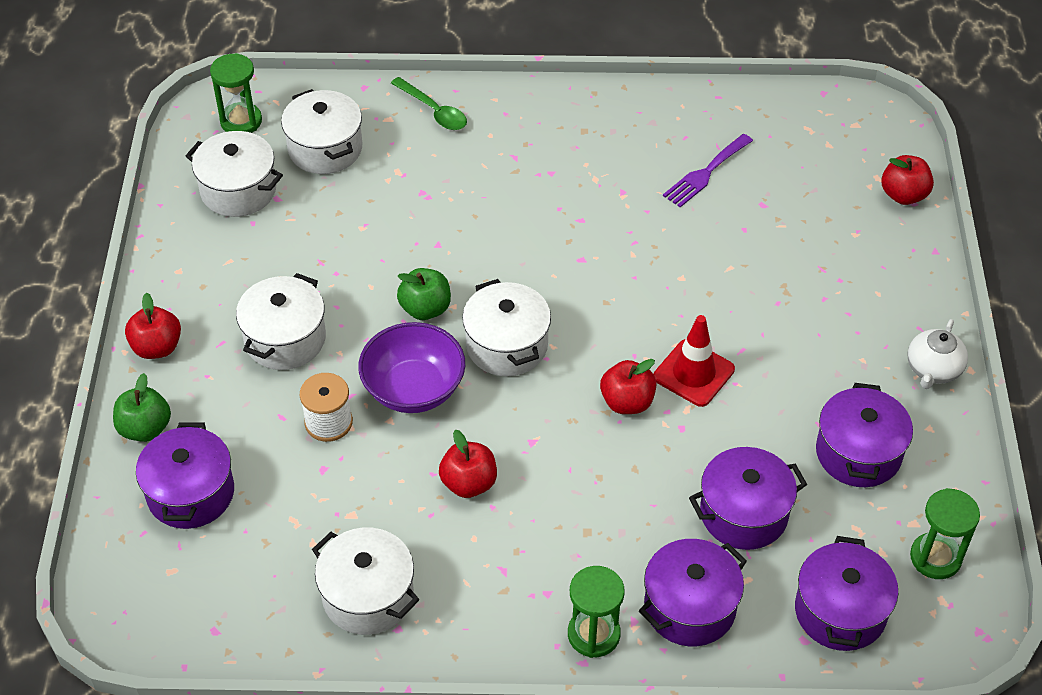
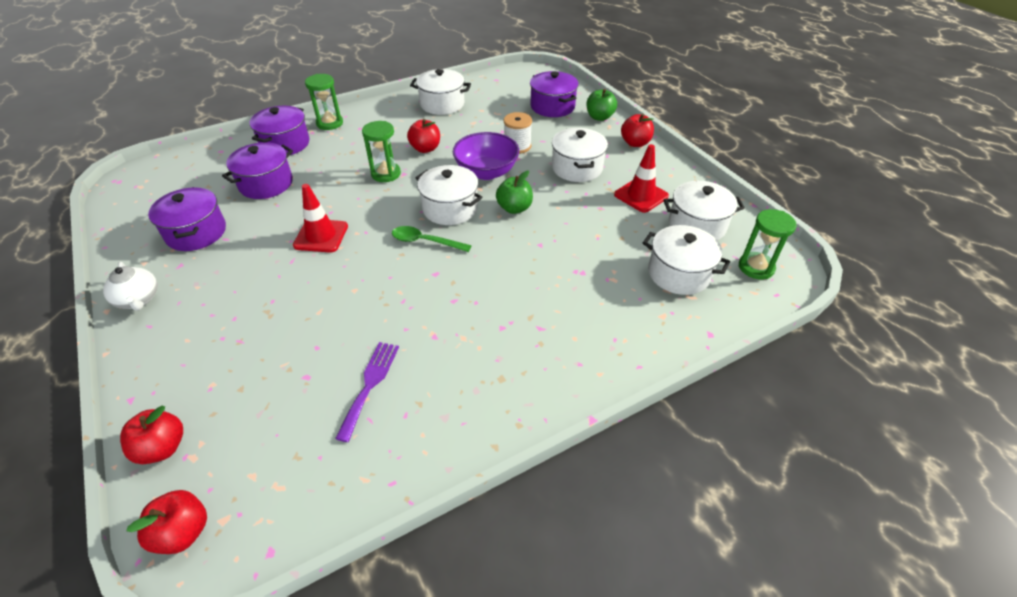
camera: 150 degrees right, 5 degrees down
green spoon [391,77,467,130] -> green spoon moved to [392,226,472,252]
red apple [600,359,657,414] -> red apple moved to [127,490,207,554]
purple pot [795,536,898,651] -> none
white teapot [908,319,968,389] -> white teapot turned 150 degrees clockwise [103,262,158,311]
green hourglass [910,488,980,579] -> green hourglass moved to [362,121,401,182]
none -> red traffic cone [614,144,669,213]

